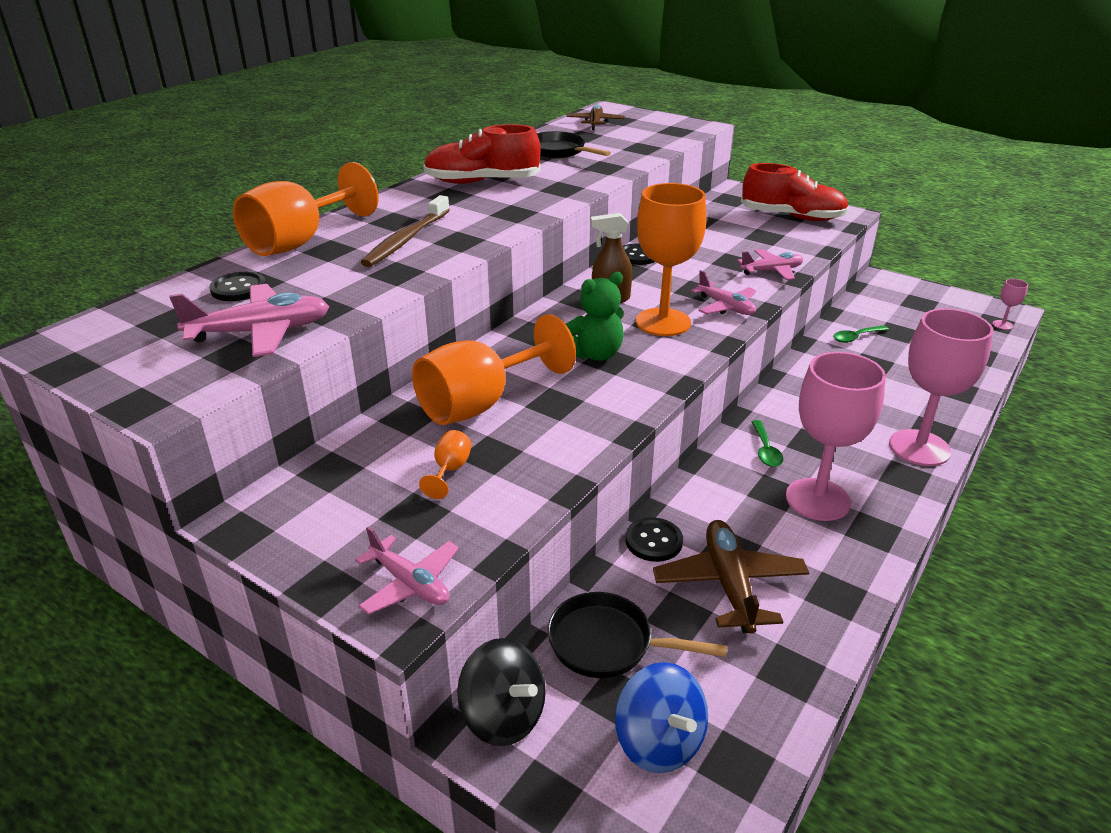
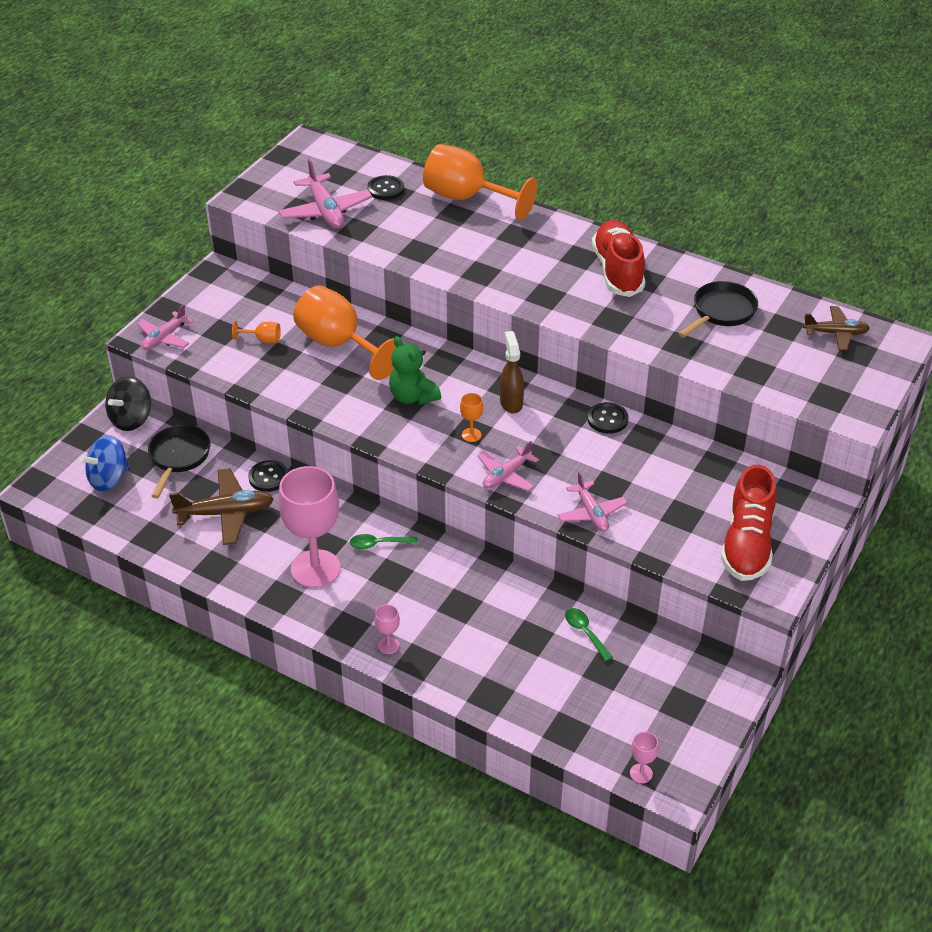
camera: 85 degrees right, 10 degrees up
brown toothbrush [361,195,450,267] -> none
orange goblet [636,183,707,336] -> orange goblet [460,393,483,442], size x0.41
pink goblet [889,308,993,466] -> pink goblet [375,604,400,654], size x0.41

